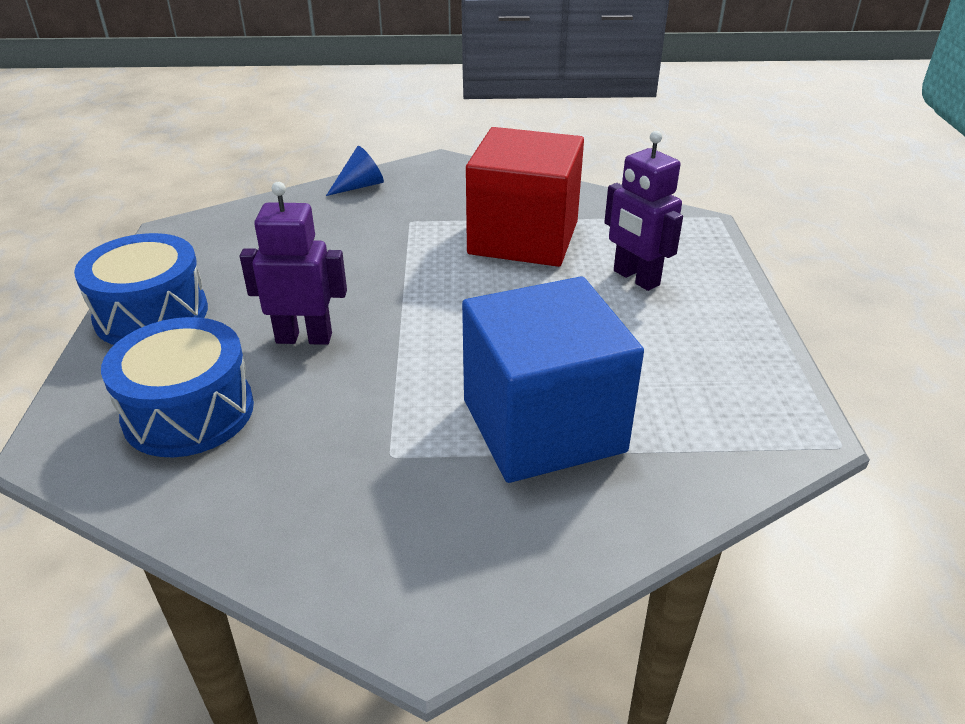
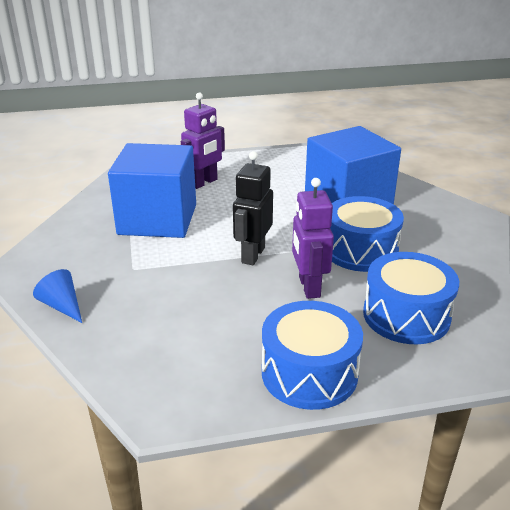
camera: 100 degrees left, 5 degrees down
red cube [466,127,584,267] -> blue cube [108,143,196,238]
none -> black robot [233,151,273,265]
none -> blue drum [330,196,404,272]

